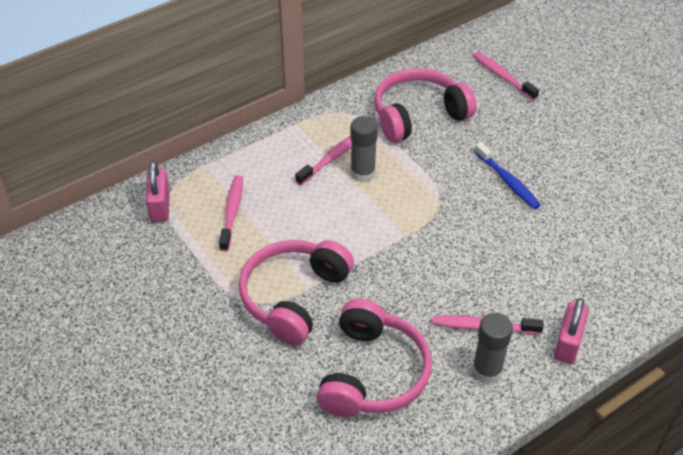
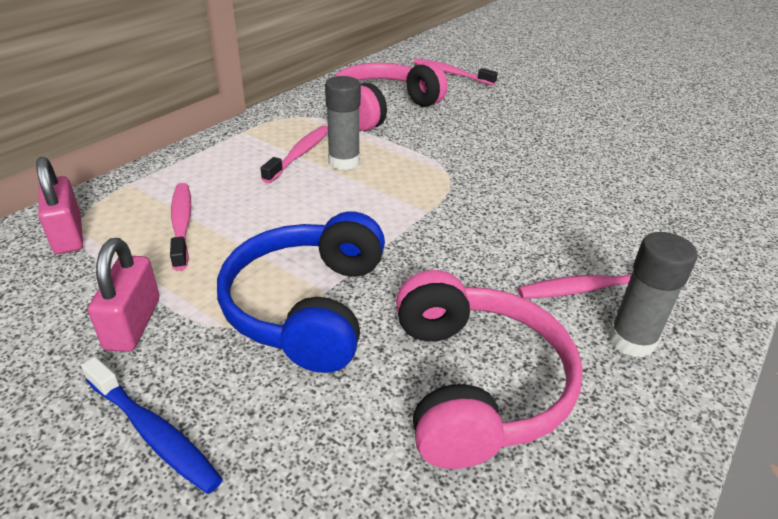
camera: 20 degrees left, 10 degrees down
pink headphones [239,240,354,345] -> blue headphones [217,211,385,373]
blue toothbrush [474,142,541,209] -> blue toothbrush moved to [81,357,223,494]
pink padlock [554,298,589,364] -> pink padlock moved to [88,238,159,352]

